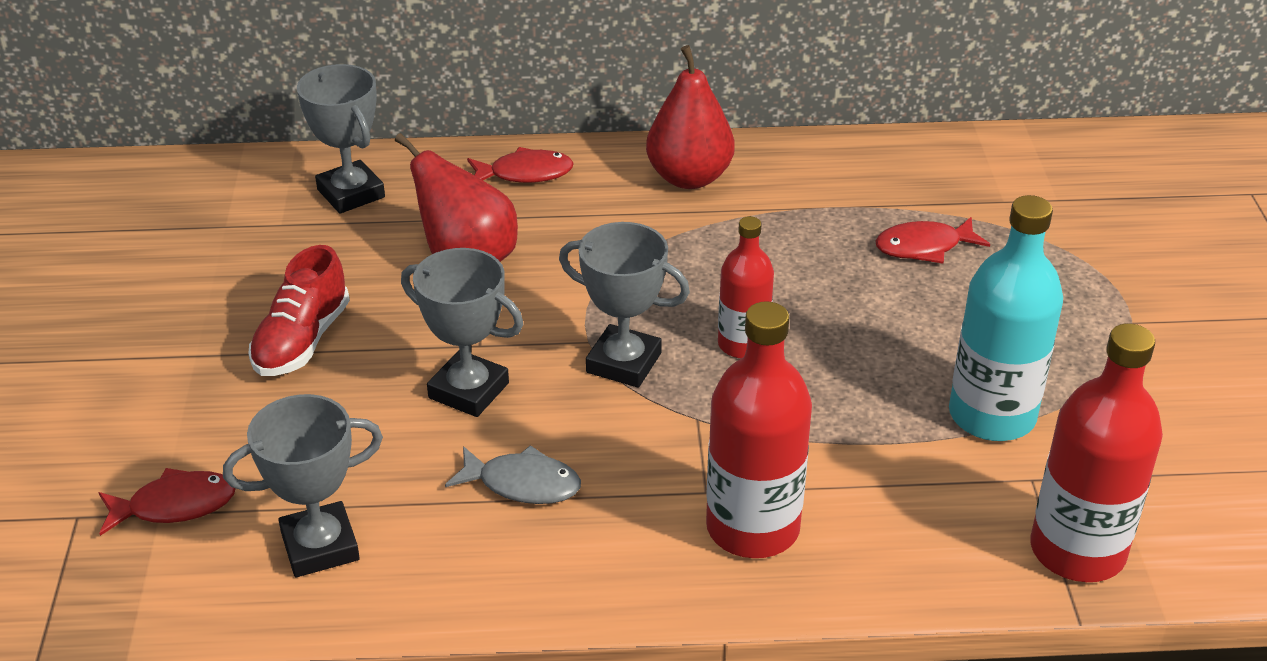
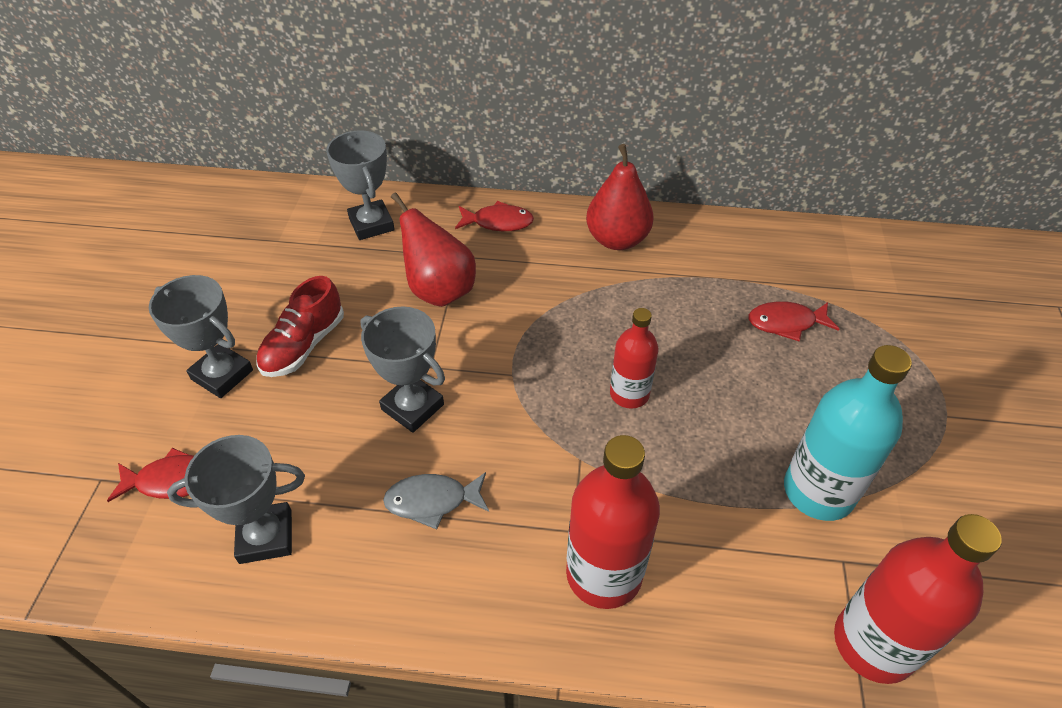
camera: 10 degrees right, 10 degrees up
grey fish [445,445,581,504] -> grey fish turned 150 degrees clockwise [383,472,489,529]
grey trophy [559,222,690,388] -> grey trophy moved to [149,275,253,398]

